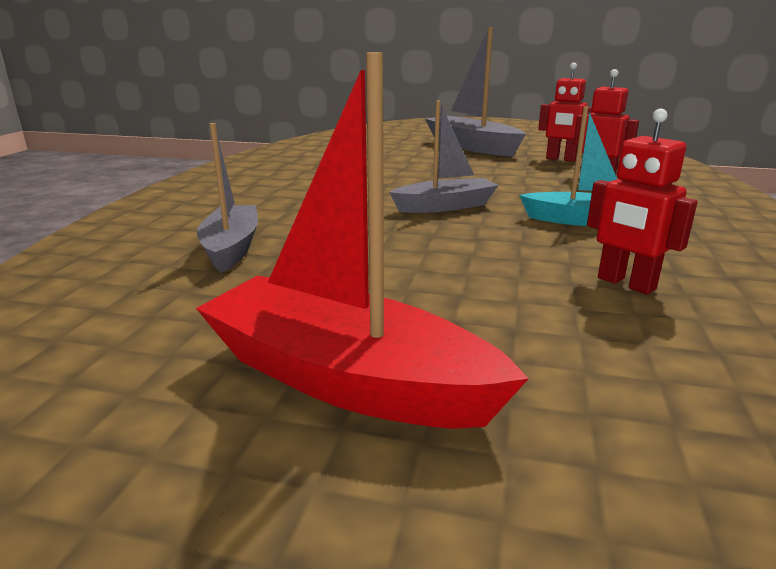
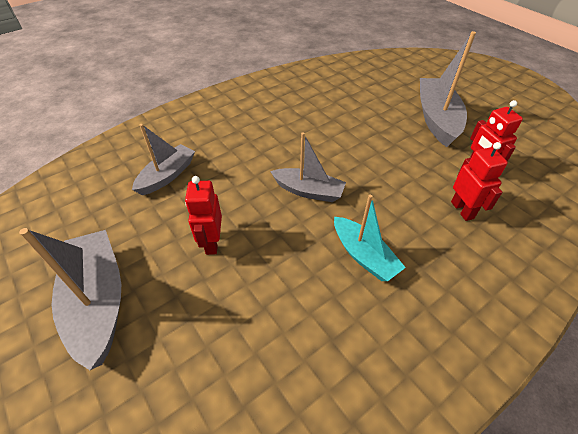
camera: 40 degrees right, 25 degrees up
red boat [196,52,529,429] -> grey boat [19,228,121,370]
red robot [587,109,698,294] -> red robot moved to [185,176,222,255]

